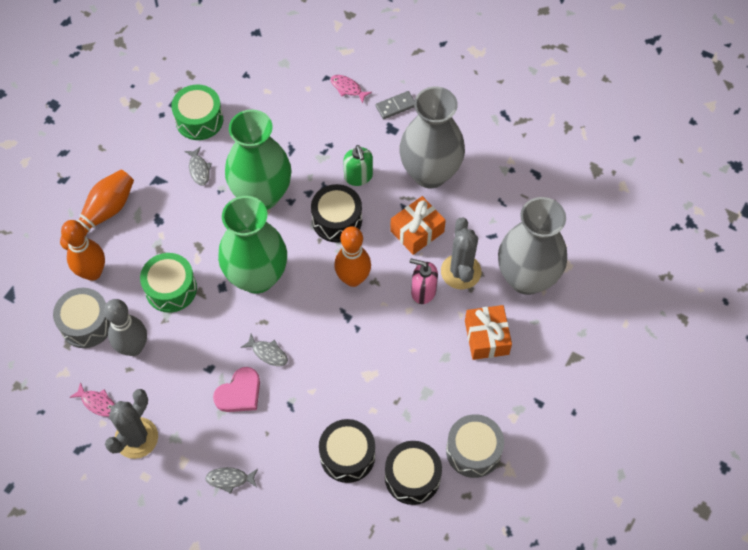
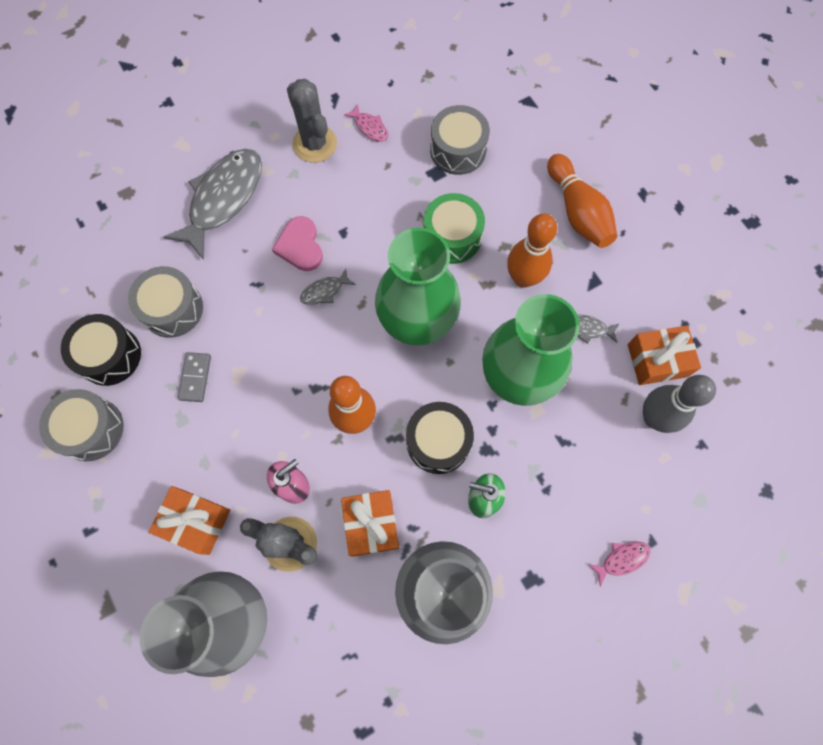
camera: 120 degrees right, 10 degrees up
orange bowling pin [61,220,105,281] -> orange bowling pin moved to [507,213,557,288]
pink fish [69,382,115,417] -> pink fish turned 105 degrees counterclockwise [344,103,388,142]
grey bowling pin [104,299,147,356] -> grey bowling pin moved to [643,375,716,433]
green drum [171,84,223,140] -> orange gift [628,325,701,385]
grey fish [205,467,258,494] -> grey fish [163,149,262,260], size x2.32
black drum [319,419,375,483] -> grey drum [128,266,203,338]
grey domino [375,91,415,119] -> grey domino moved to [178,352,211,402]

